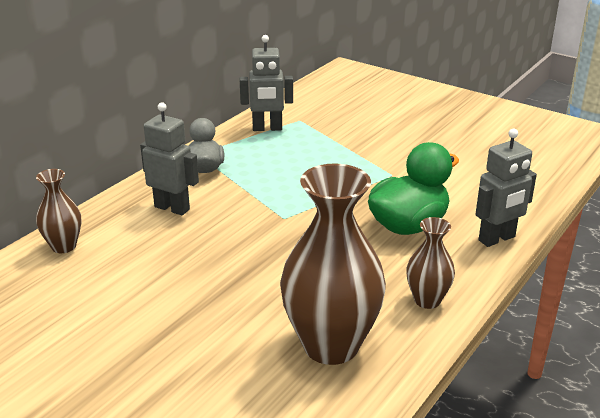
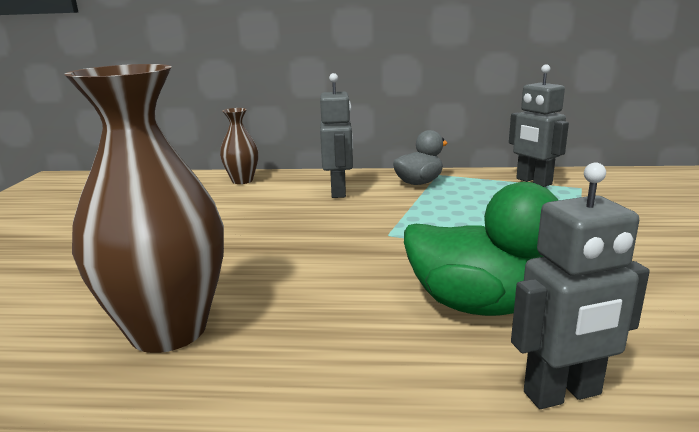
camera: 60 degrees right, 10 degrees down
brown vase [406,217,455,309] -> none
grey robot [475,129,537,247] -> grey robot turned 45 degrees counterclockwise [511,162,650,409]

